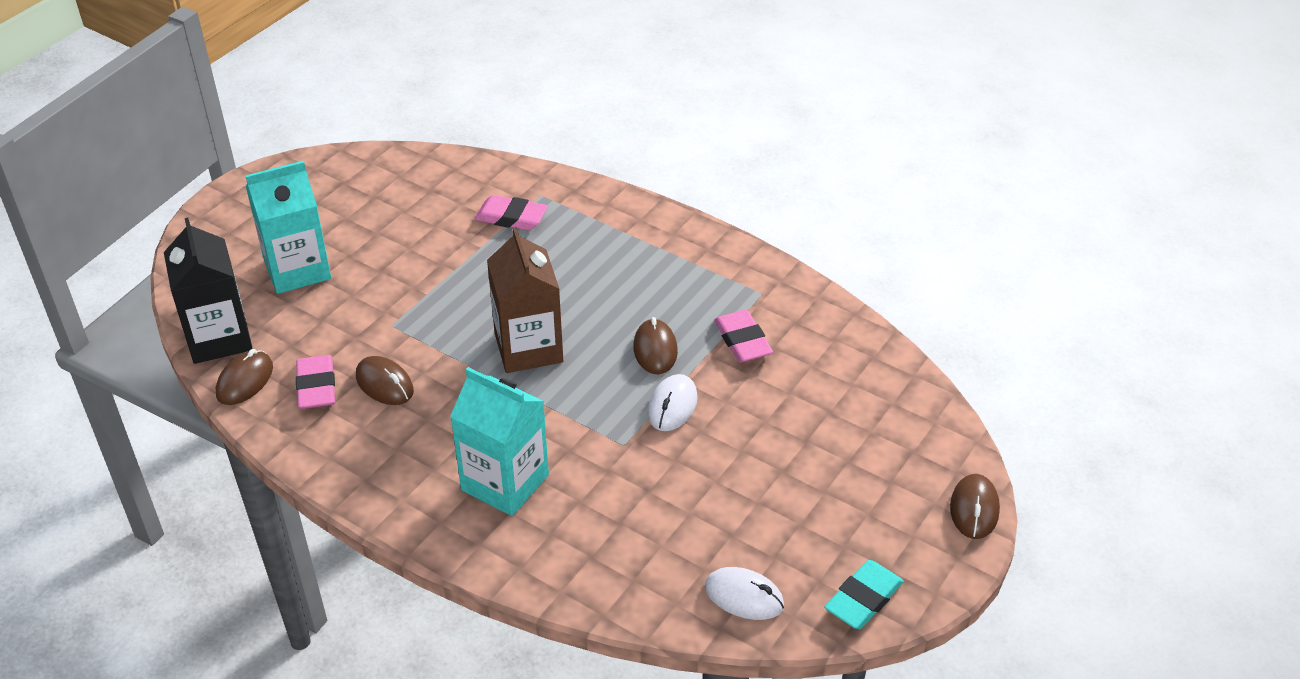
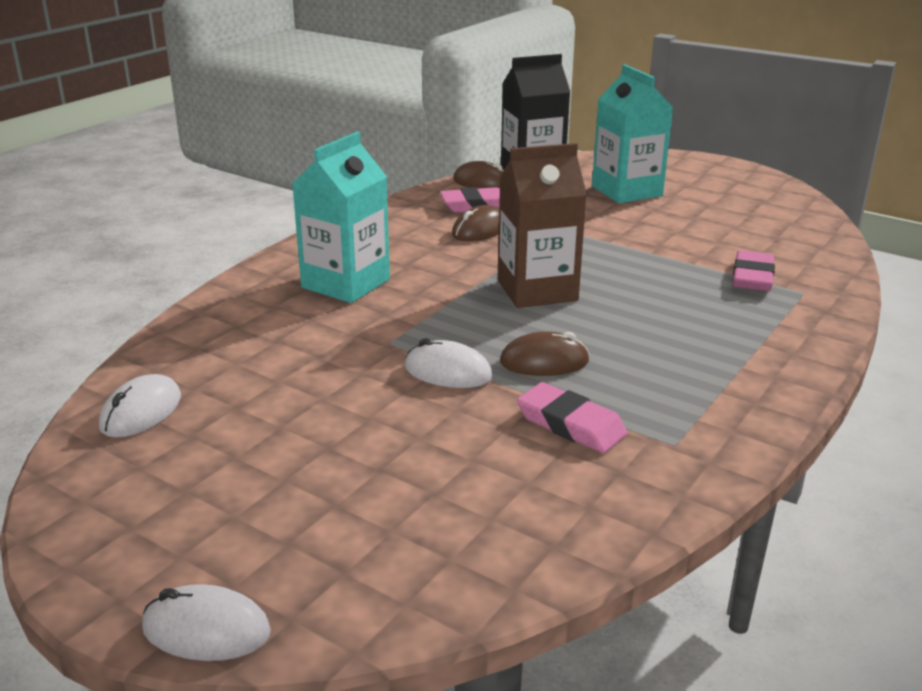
camera: 90 degrees right, 15 degrees down
pink eraser [714,310,773,362] -> pink eraser turned 60 degrees clockwise [517,382,628,453]
turquoise eraser [824,560,904,629] -> none
brown mouse [950,474,1000,539] -> white mouse [142,584,271,661]

